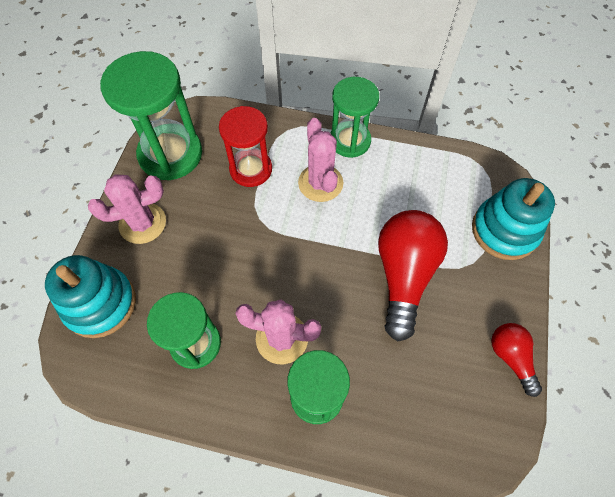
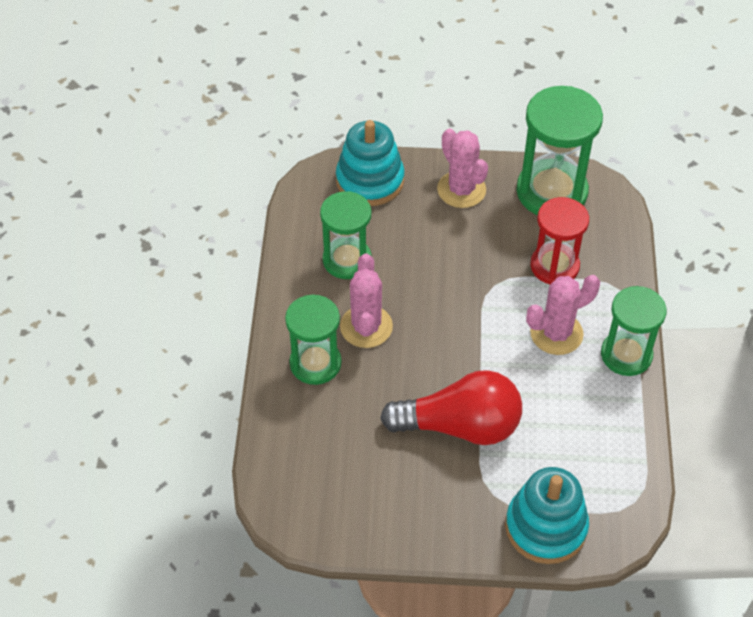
camera: 80 degrees right, 10 degrees down
red light bulb [491,323,542,397] -> none

